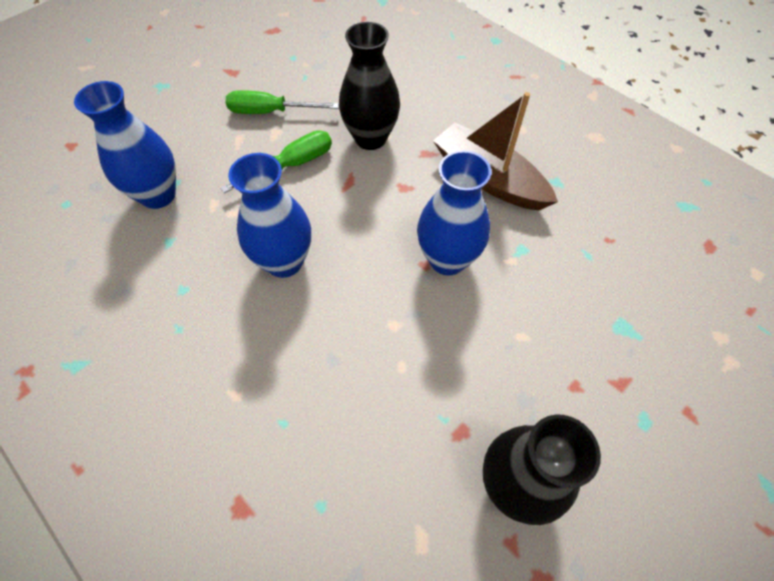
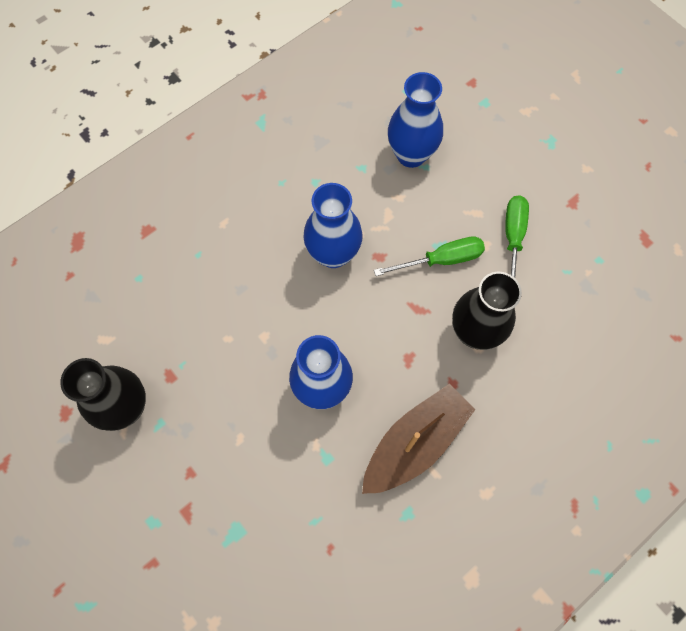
camera: 95 degrees right, 10 degrees up
green screwdriver [220,130,332,193] -> green screwdriver turned 75 degrees counterclockwise [374,236,485,276]

